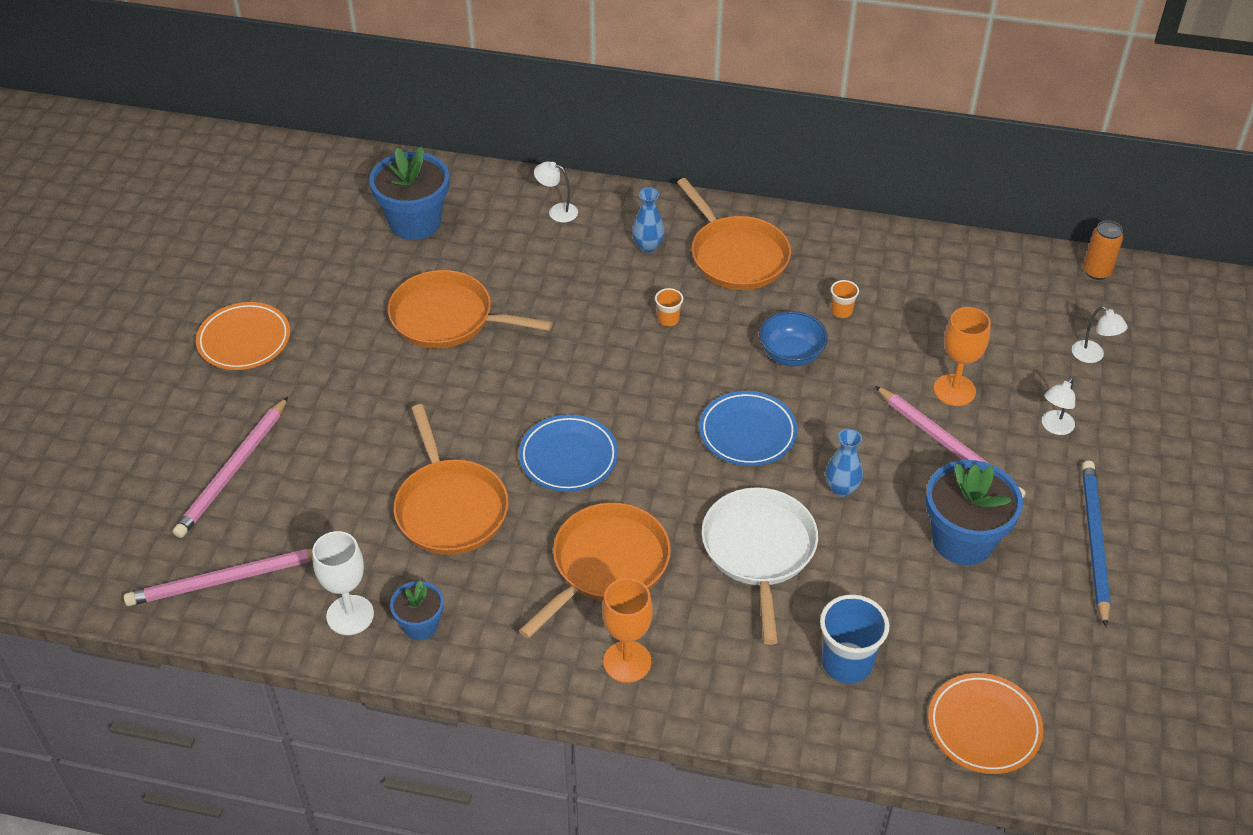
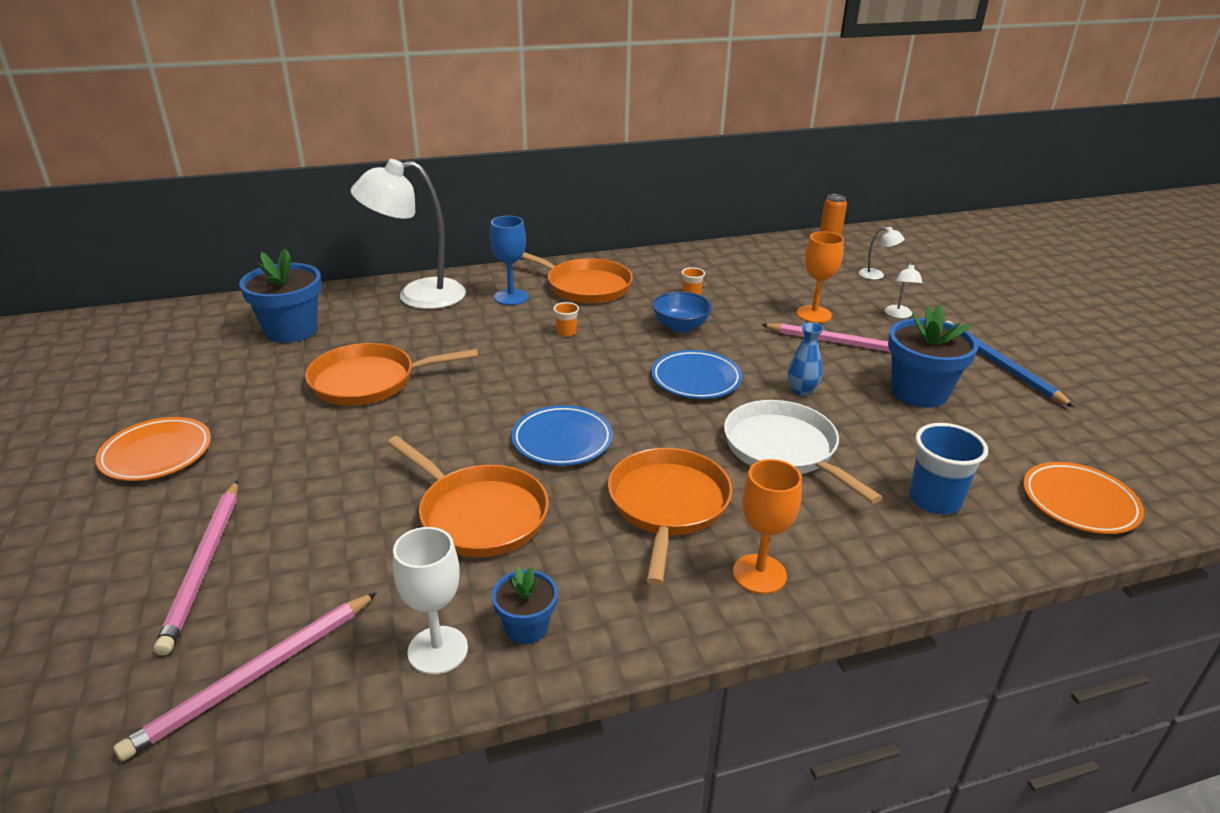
camera: 30 degrees left, 15 degrees down
white lamp [534,161,578,223] -> white lamp [351,159,466,309], size x2.49
blue vase [632,187,665,253] -> blue goblet [490,216,528,305]

